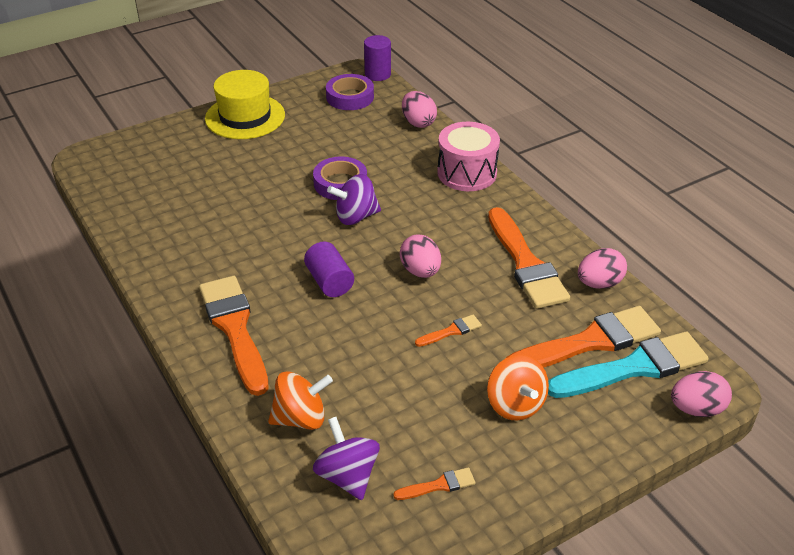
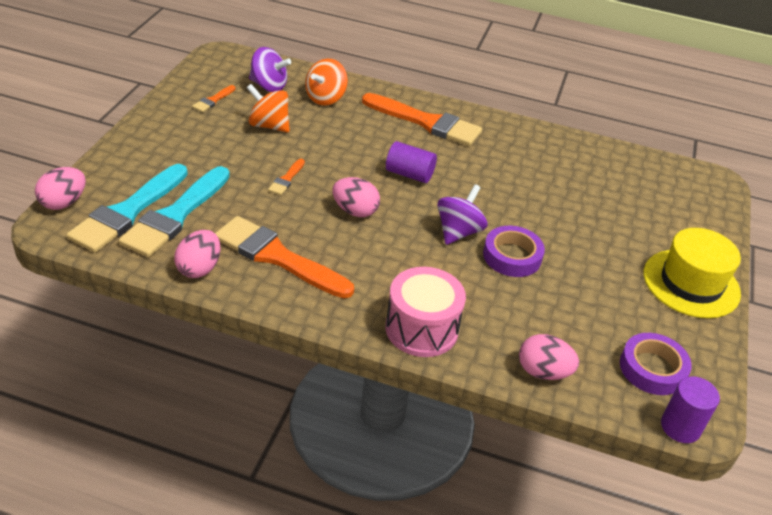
camera: 135 degrees right, 0 degrees up
orange spinning top [487,355,549,420] -> orange spinning top moved to [247,84,290,133]
orange brush [506,306,661,368] -> turquoise brush [119,166,230,257]

